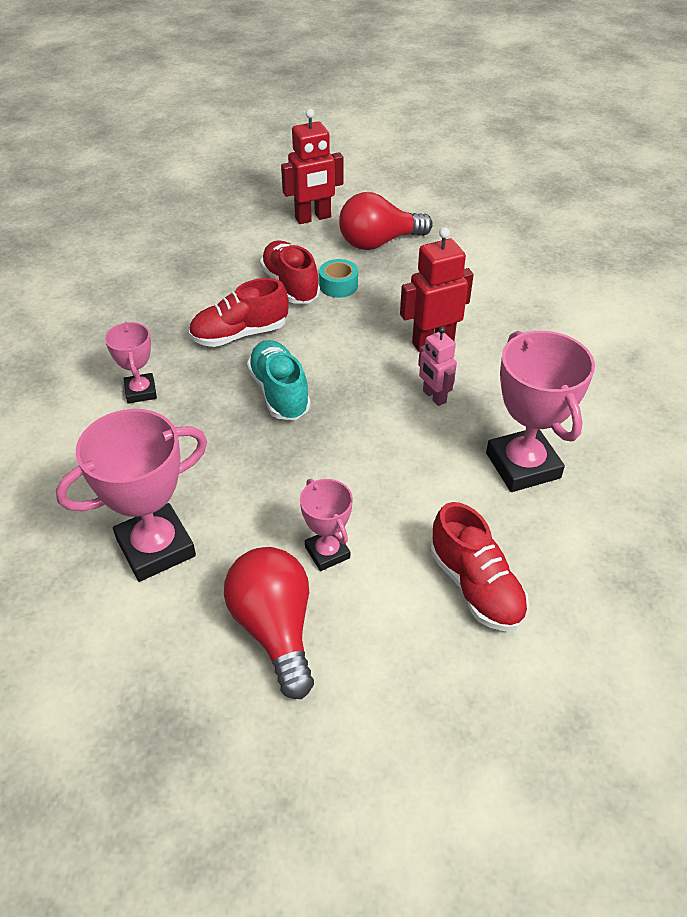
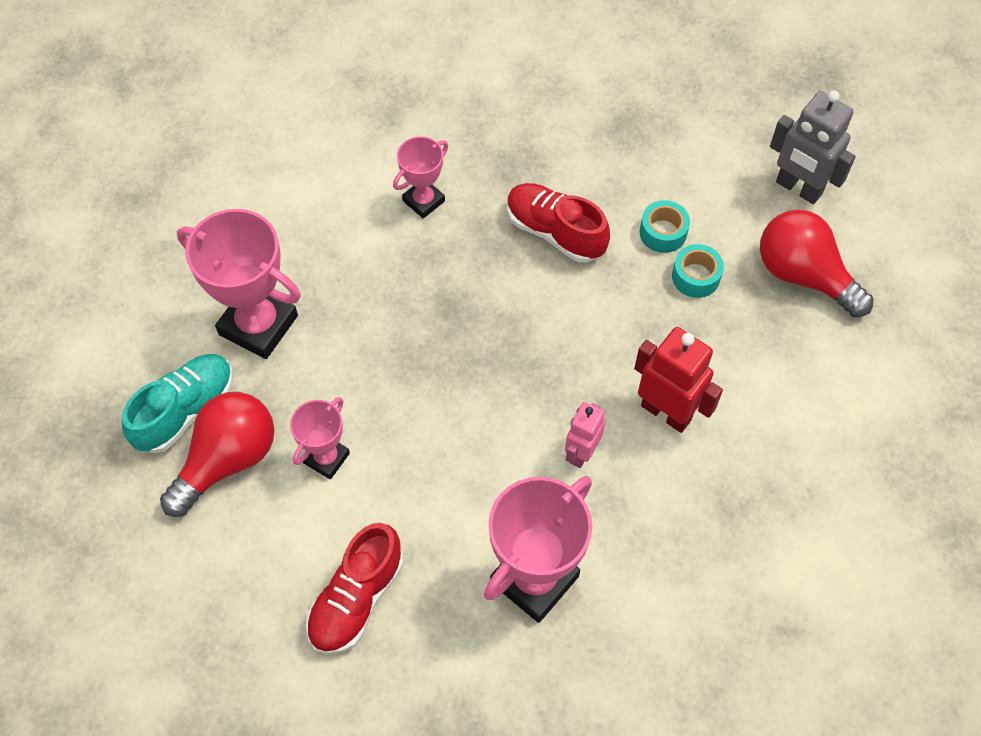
camera: 60 degrees right, 15 degrees up
turquoise shoe [247,340,311,420] -> turquoise shoe moved to [122,354,233,453]
red shoe [260,240,320,304] -> turquoise tape [640,200,690,253]
red robot [281,109,343,224] -> grey robot [770,90,856,204]

